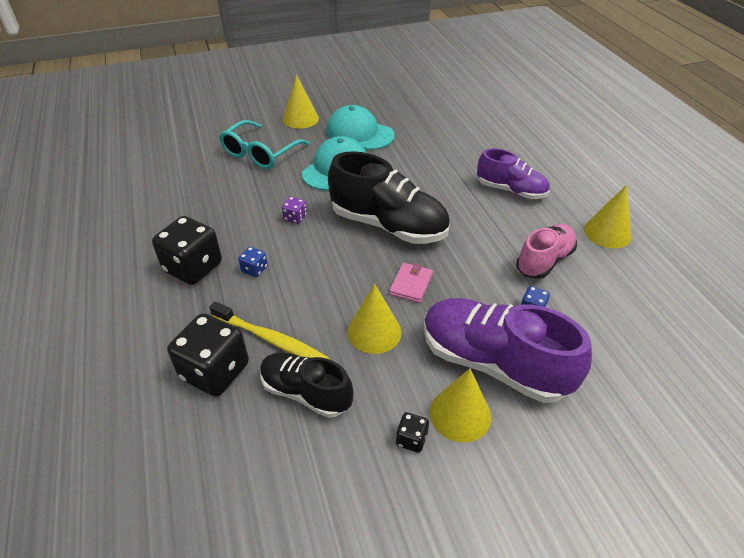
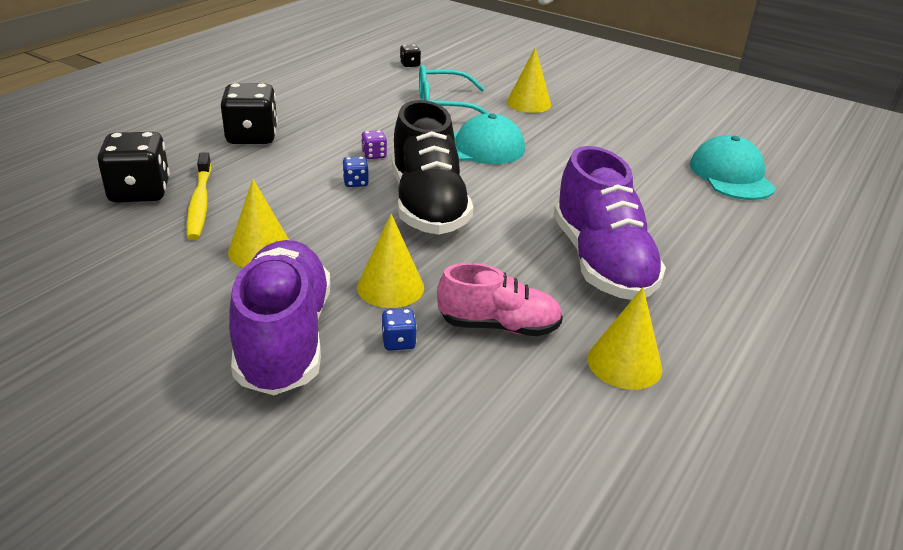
camera: 50 degrees right, 10 degrees down
blue dice [238,247,268,277] -> blue dice moved to [343,157,369,187]
black shoe [260,352,354,418] -> none
turquoise cap [326,105,395,150] -> turquoise cap moved to [690,135,775,200]
pink wallet [389,263,433,303] -> none
black dice [396,412,429,453] -> black dice moved to [400,45,421,67]
yellow cone [430,368,491,442] -> yellow cone moved to [357,214,424,308]
purple shoe [477,148,550,199] -> purple shoe [553,146,666,300], size x1.62

